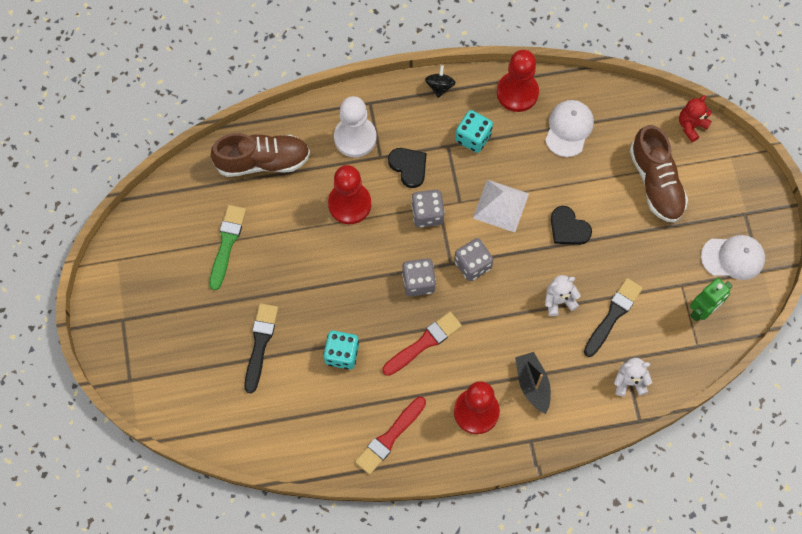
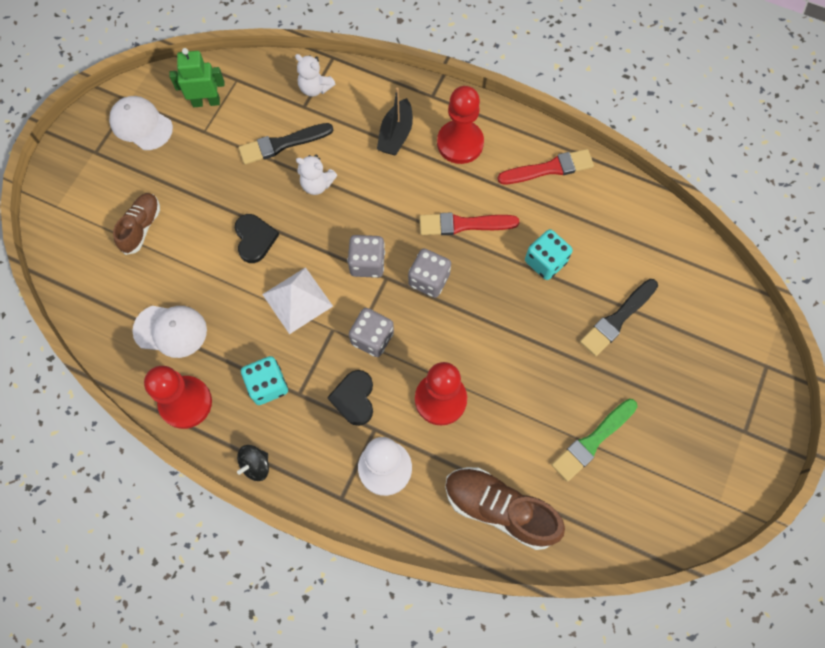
camera: 145 degrees left, 0 degrees up
white cap [545,100,594,157] -> white cap turned 135 degrees counterclockwise [133,306,207,358]
brown shoe [630,125,688,223] -> brown shoe [113,193,160,255], size x0.62
red teddy bear [679,95,712,142] -> none

